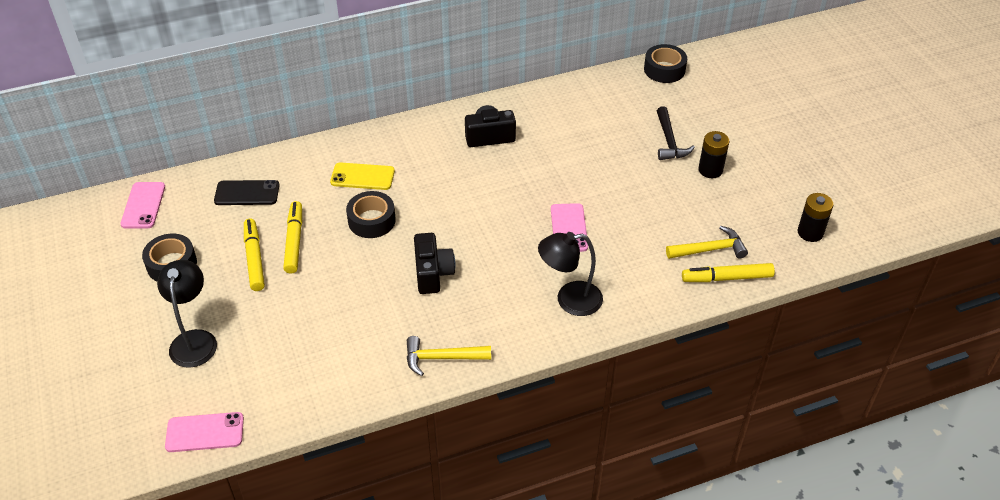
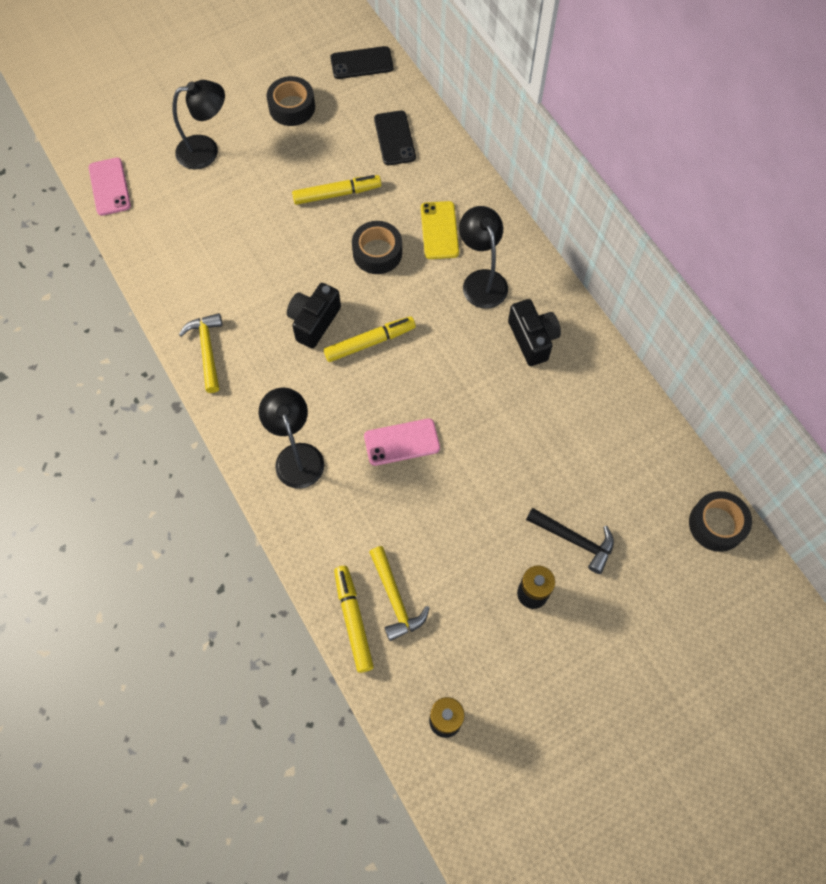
camera: 80 degrees right, 20 degrees up
pink phone [120,182,165,228] -> black phone [330,46,394,79]
yellow marker [244,219,265,291] -> yellow marker moved to [324,316,416,362]
black camera [414,233,456,294] -> black camera turned 135 degrees clockwise [287,283,341,349]
black hammer [657,106,695,160] -> black hammer turned 135 degrees counterclockwise [526,508,614,574]
none -> black lamp [459,206,508,309]

